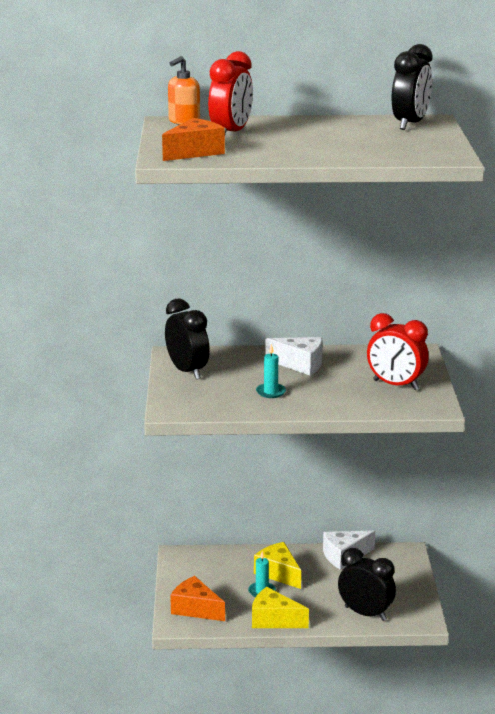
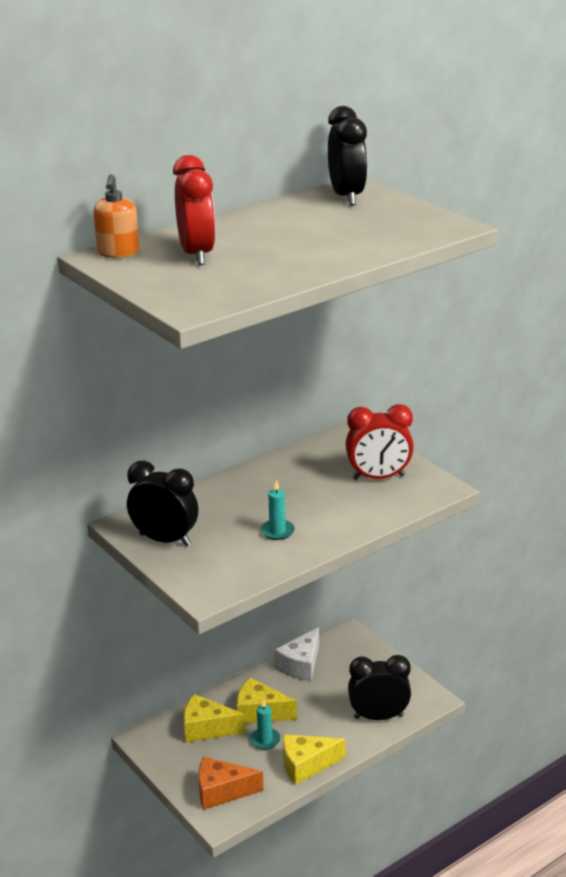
camera: 35 degrees left, 5 degrees up
orange cheese [162,118,225,161] -> none
white cheese [266,337,322,376] -> none
none -> yellow cheese [183,694,245,742]

